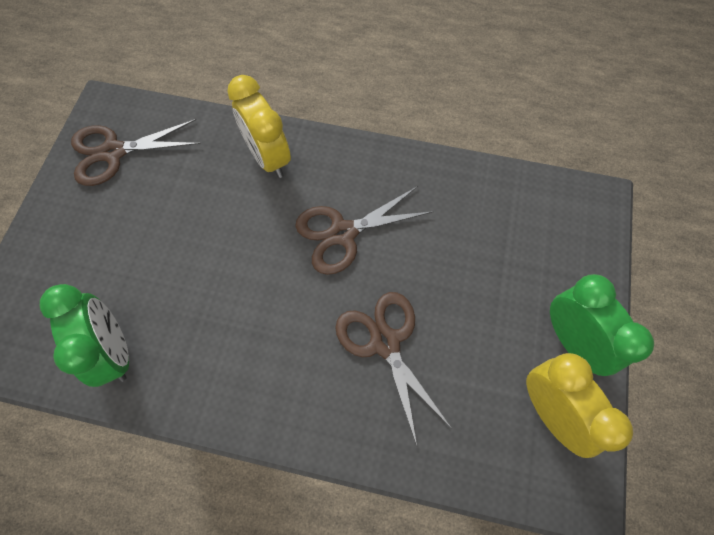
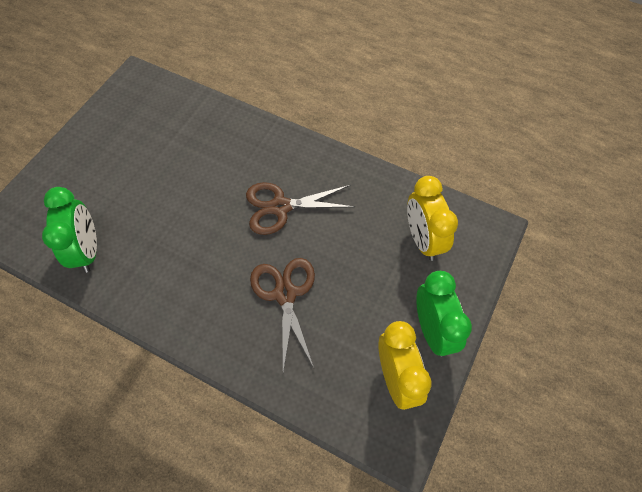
camera: 15 degrees right, 5 degrees down
brown scissors [71,119,201,186] -> none
yellow clock [227,75,291,178] -> yellow clock moved to [407,176,458,261]

